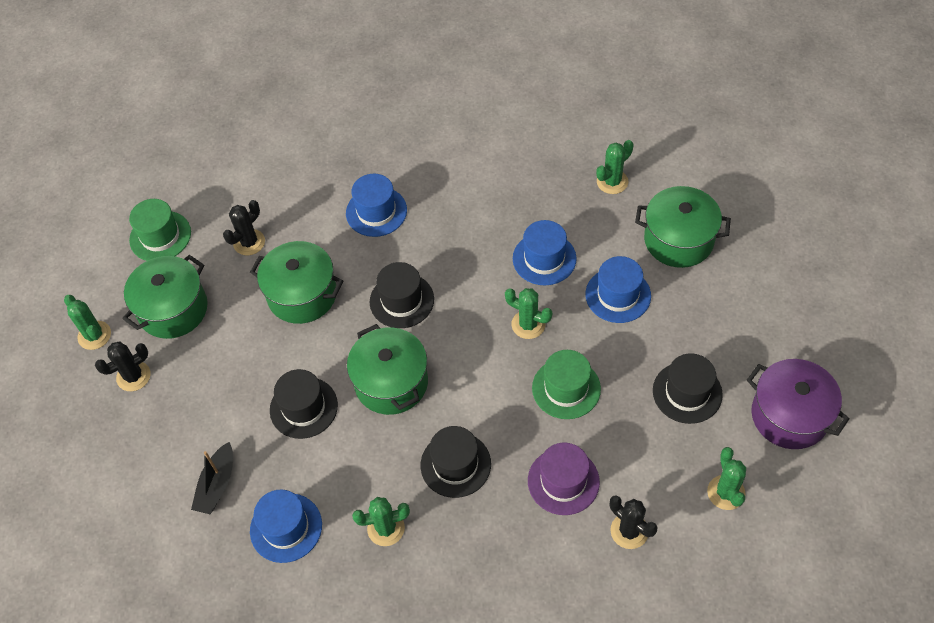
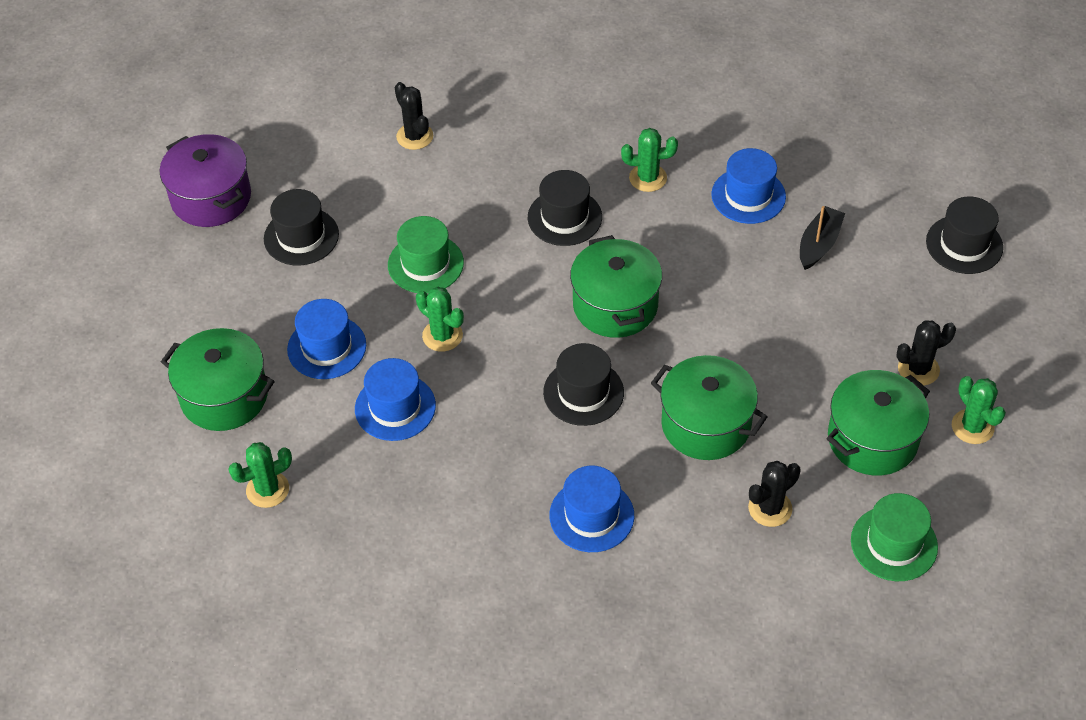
camera: 170 degrees left, 5 degrees down
black hat [270,369,338,439] -> black hat moved to [926,197,1003,274]
purple hat [528,443,600,515] -> none
green cactus [707,447,746,510] -> none

